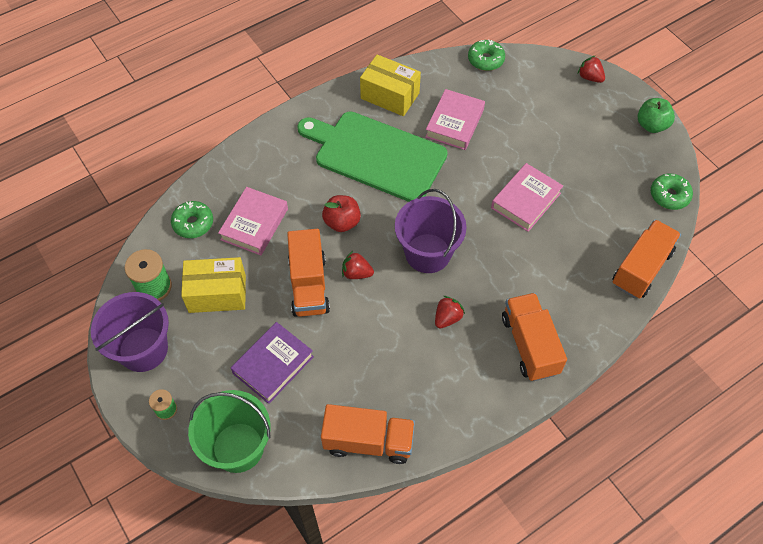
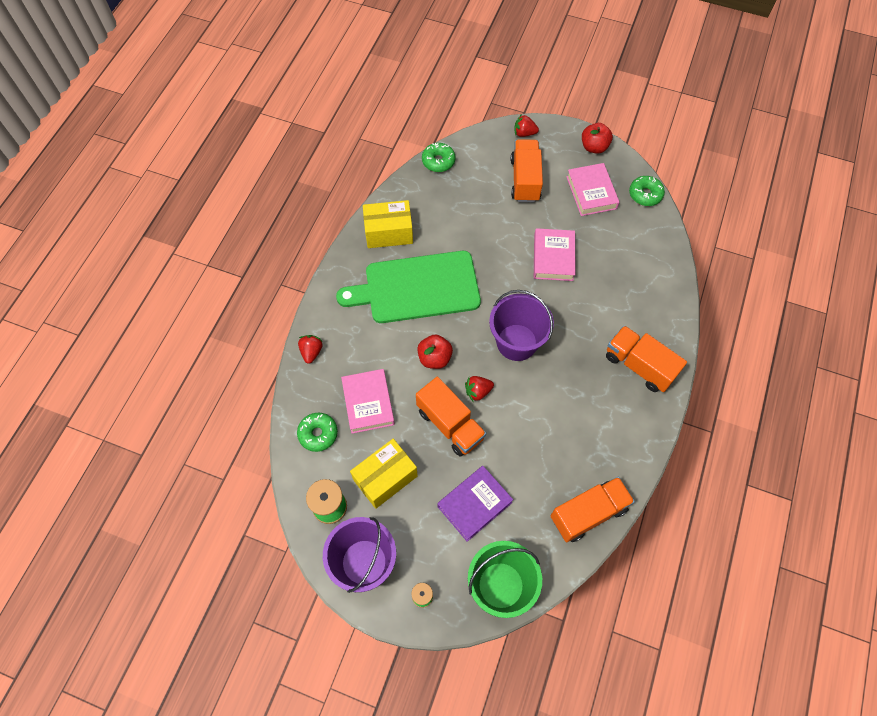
camera: 35 degrees left, 5 degrees up
purple book [231,322,314,404] -> purple book turned 45 degrees clockwise [437,466,513,542]
pink book [425,89,485,150] -> pink book moved to [566,163,620,216]
red strawberry [435,296,465,328] -> red strawberry moved to [298,335,323,364]
orange truck [612,219,681,298] -> orange truck moved to [511,139,543,202]
green apple [638,98,675,133] -> red apple [582,123,613,153]

